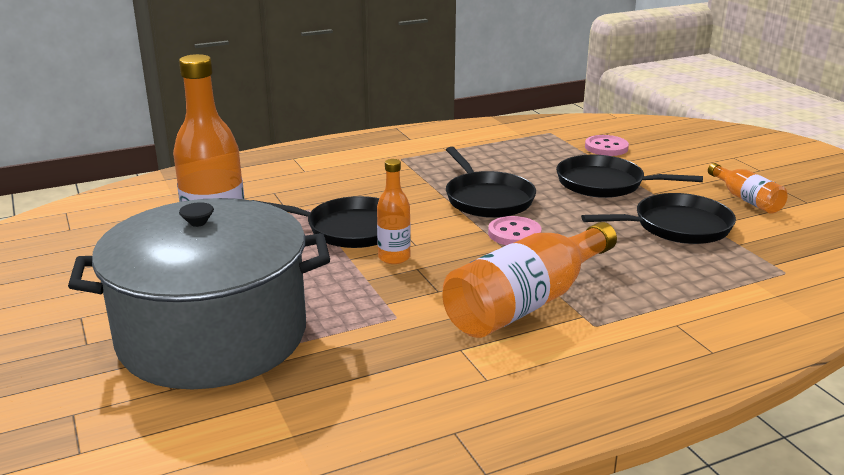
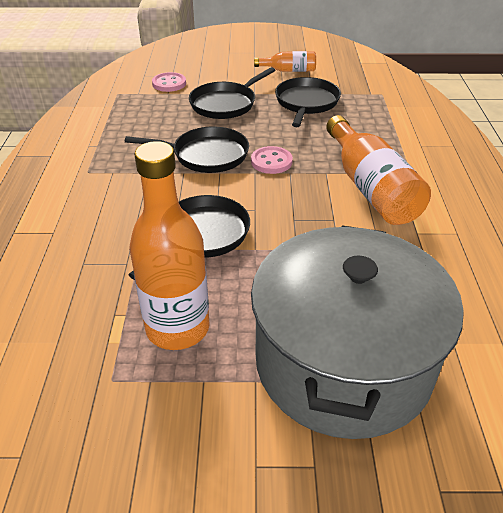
camera: 65 degrees left, 15 degrees up
orange bottle [377,159,411,264] -> none

